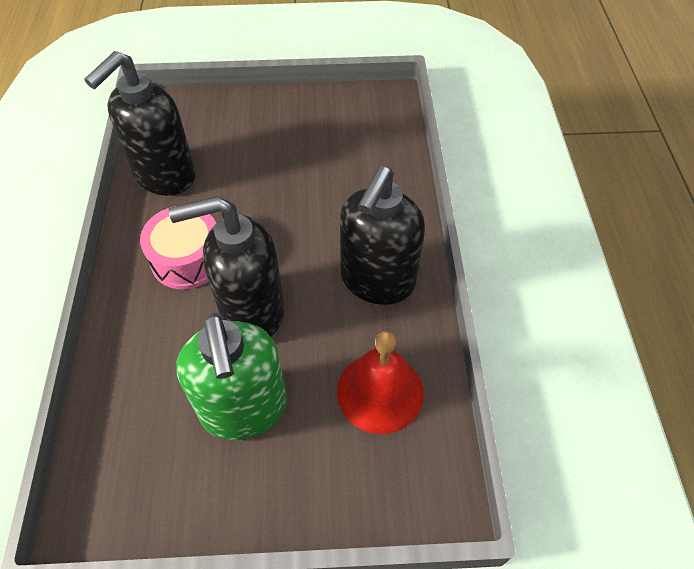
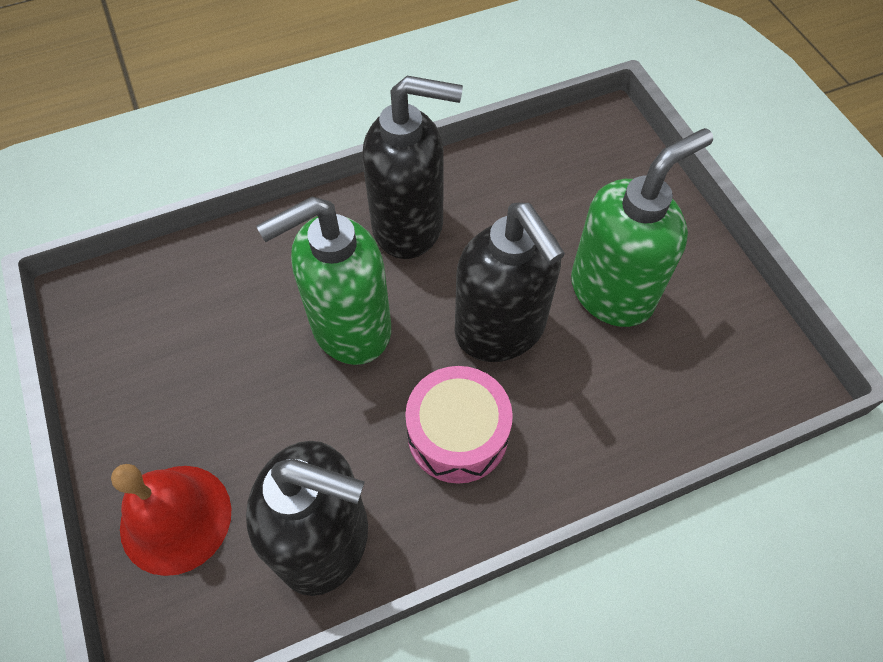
camera: 110 degrees left, 5 degrees up
red bell [337,331,424,434] -> red bell moved to [111,464,231,576]
none -> green soap dispenser [256,196,391,365]

